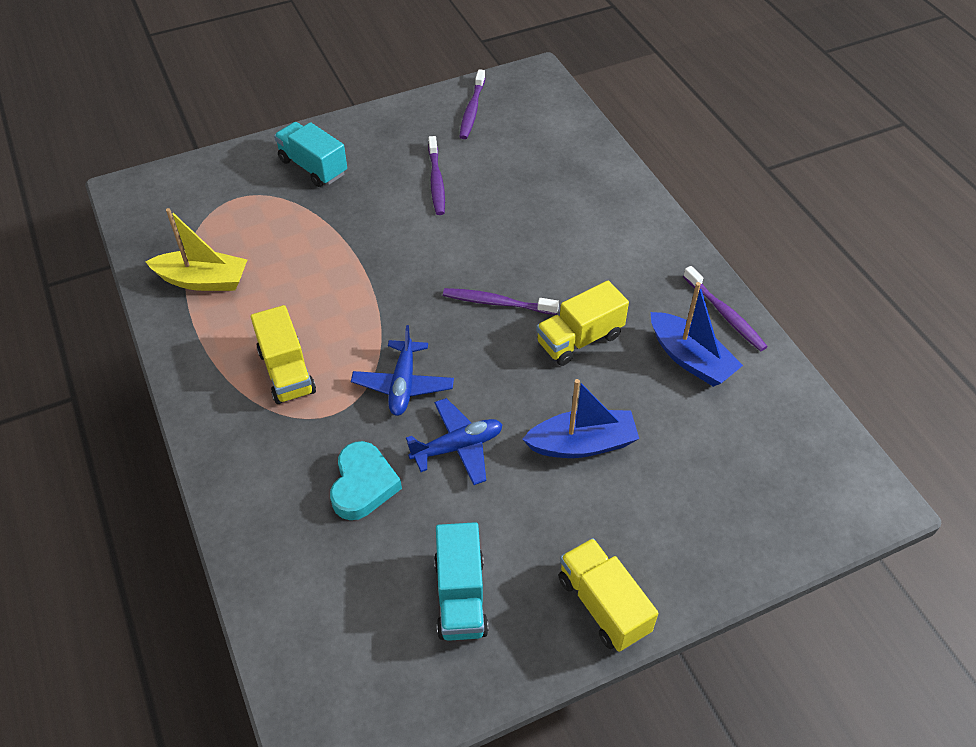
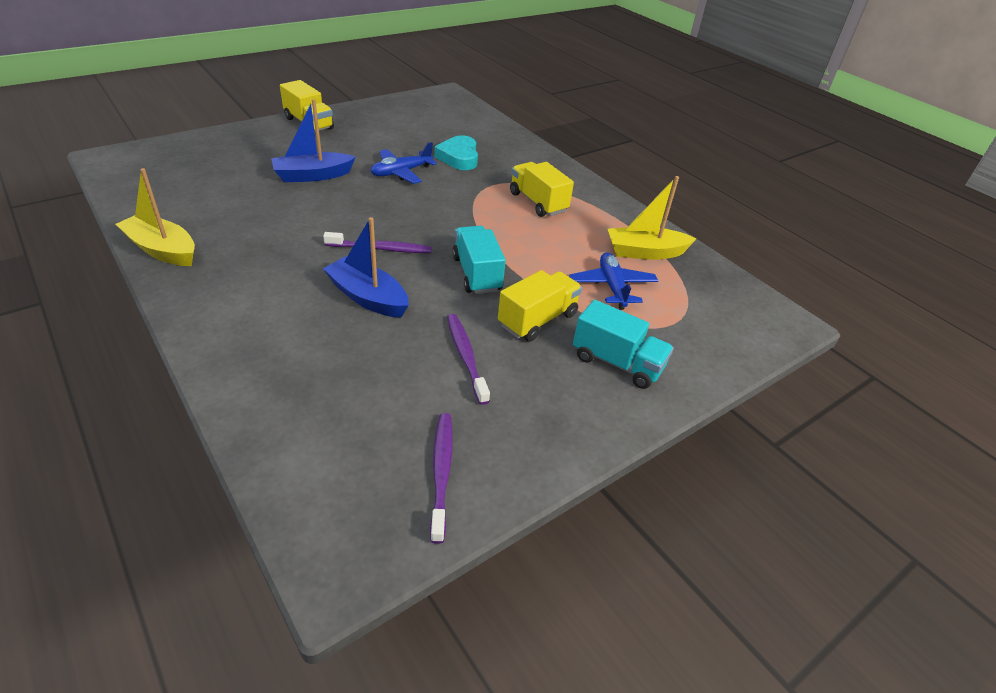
camera: 165 degrees right, 10 degrees down
blue plane [351,325,454,416] -> blue plane moved to [569,252,658,310]
turquoise truck [434,522,489,641] -> turquoise truck moved to [452,226,506,294]
yellow truck [536,281,629,366] -> yellow truck moved to [498,270,582,342]
blue boat [651,282,743,387] -> blue boat moved to [323,217,409,318]
purple toothbrush [683,266,768,351] -> yellow boat [116,168,195,266]

